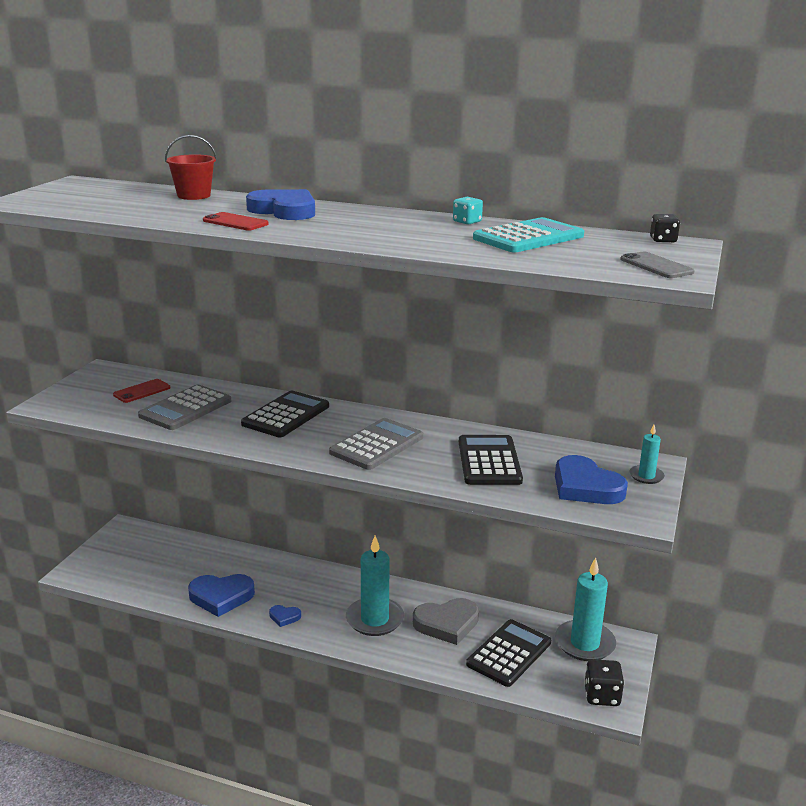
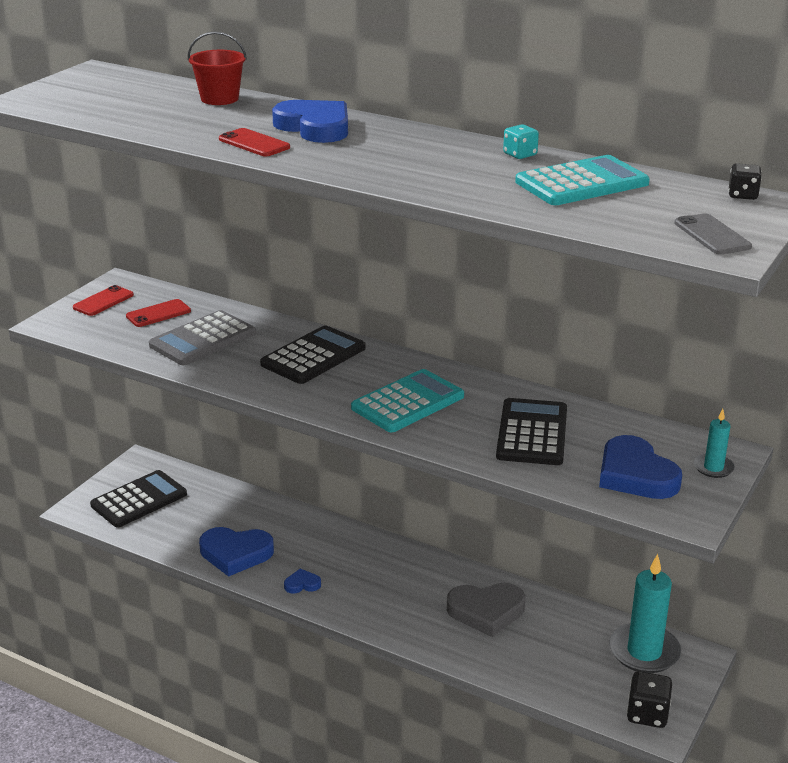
camera: 10 degrees right, 5 degrees up
blue heart [269,605,301,627] -> blue heart turned 150 degrees clockwise [284,569,321,593]
grey calculator [329,418,423,470] -> turquoise calculator [351,369,464,432]
turquoise candle [346,536,404,636] -> none
black calculator [466,619,551,687] -> black calculator moved to [90,470,187,528]
none -> red phone [73,285,134,316]

